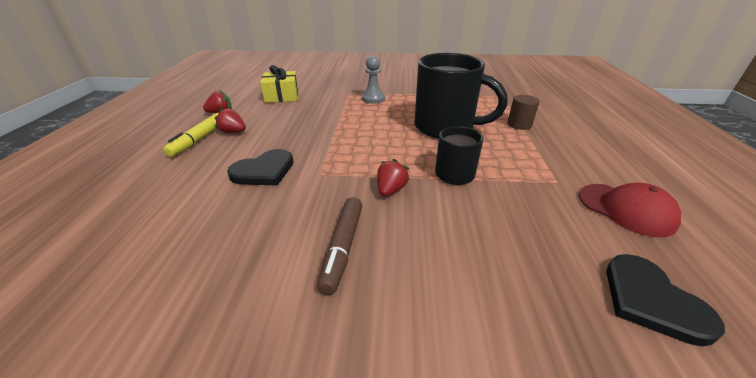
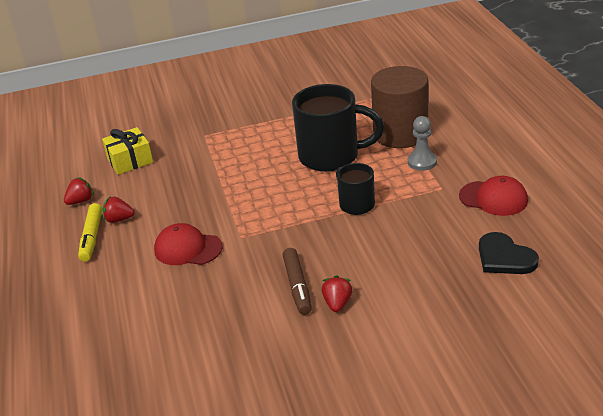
camera: 15 degrees left, 0 degrees up
black heart [227,149,294,186] -> red cap [154,223,223,265]
grey pawn [362,55,385,103] -> grey pawn moved to [408,116,437,171]
red strawberry [377,159,410,196] -> red strawberry moved to [322,275,353,312]
brown cylinder [507,95,540,130] -> brown cylinder [371,66,429,148], size x2.27

